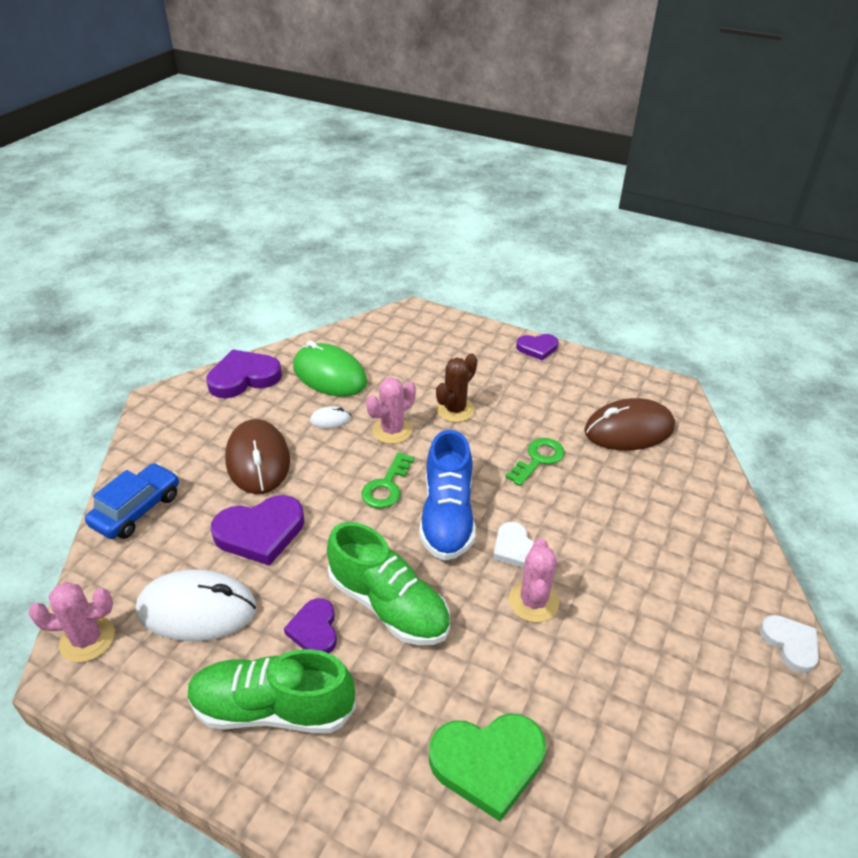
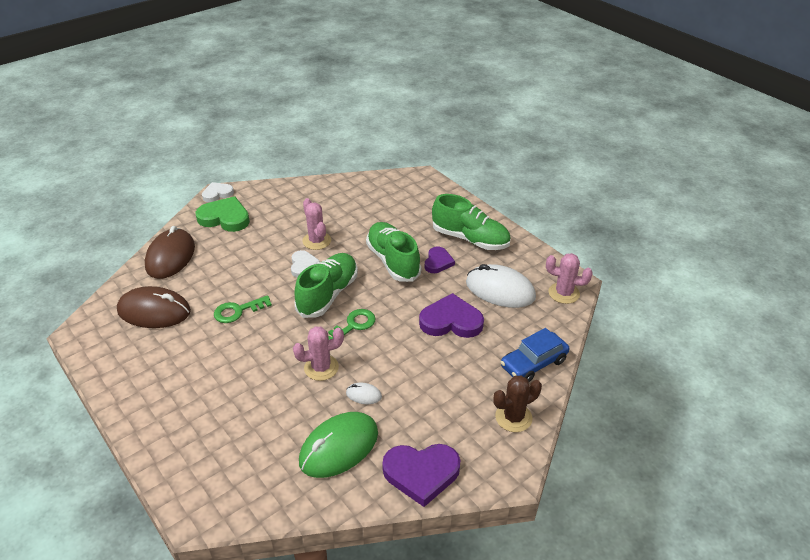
camera: 155 degrees left, 0 degrees up
brown mouse [225,419,290,494] -> brown mouse moved to [145,226,195,279]
green mouse [293,341,367,396] -> green mouse turned 75 degrees clockwise [299,412,378,478]
blue shoe [419,430,476,561] -> green shoe [295,253,358,318]
green heart [429,713,546,821] -> green heart moved to [195,196,250,232]
brown cactus [436,353,477,422] -> brown cactus moved to [493,375,542,432]
pink cactus [509,538,559,622] -> pink cactus turned 60 degrees counterclockwise [303,198,331,250]
purple heart [516,334,558,360] -> none
white heart [760,615,819,673] -> white heart turned 60 degrees clockwise [202,182,234,202]

